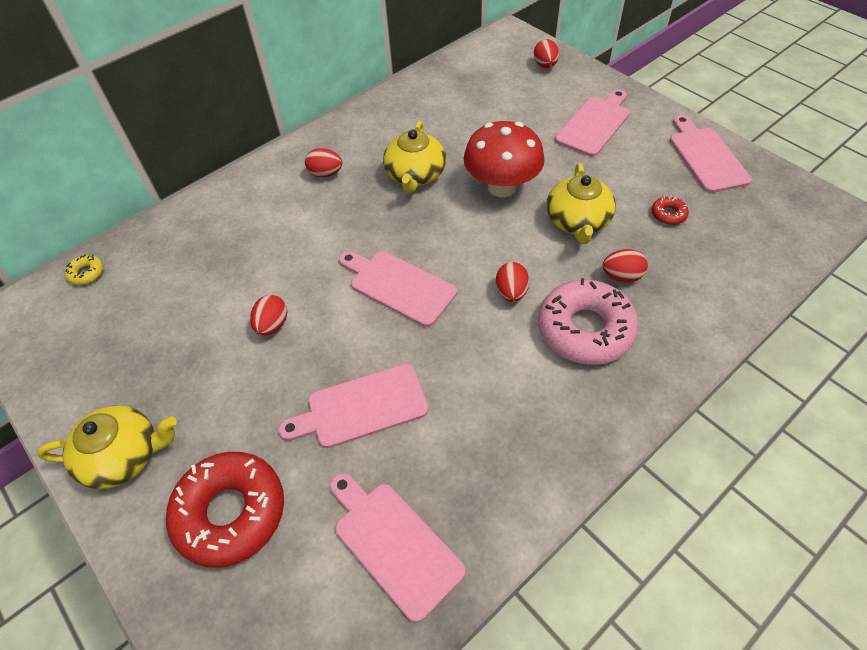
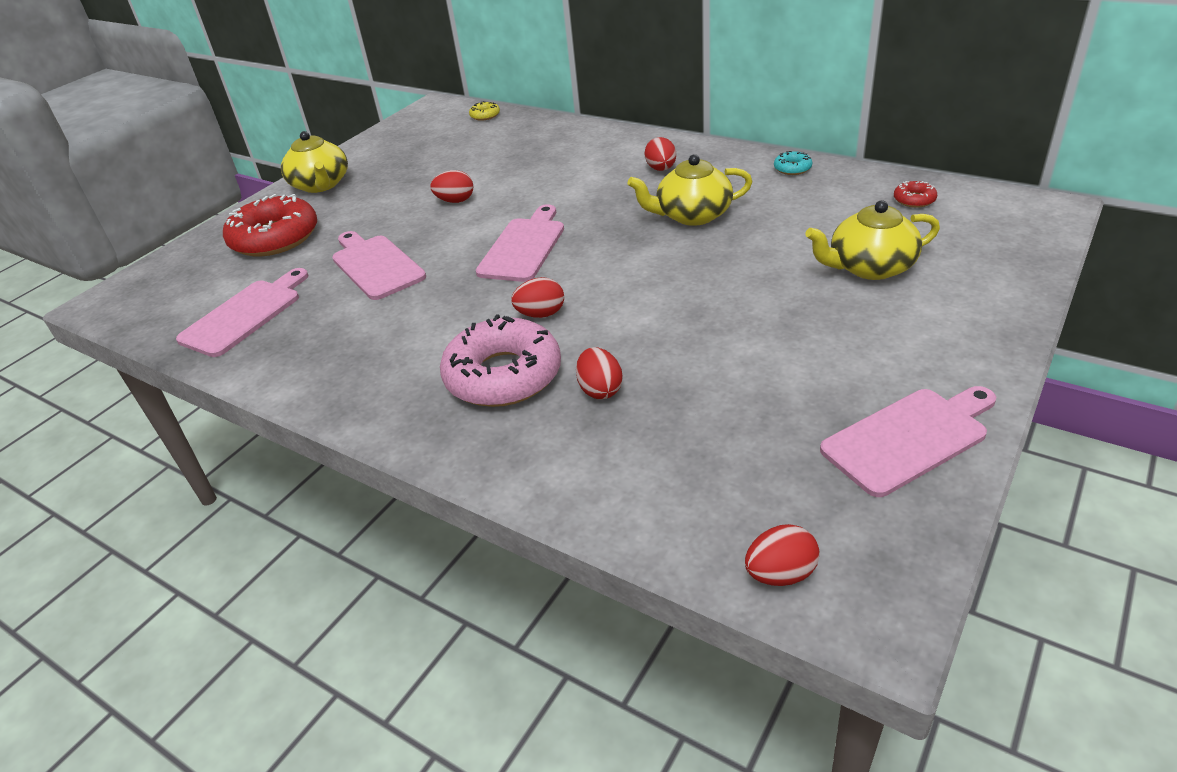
camera: 75 degrees right, 15 degrees down
red mushroom [464,121,545,197] -> none
red egg [534,39,559,68] -> red egg moved to [745,524,820,586]
yellow teapot [546,163,616,244] -> yellow teapot moved to [805,200,940,280]
pink cutting board [555,89,630,157] -> none
red donut [651,196,689,225] -> red donut moved to [894,181,937,208]
none -> turquoise donut [774,151,813,175]

